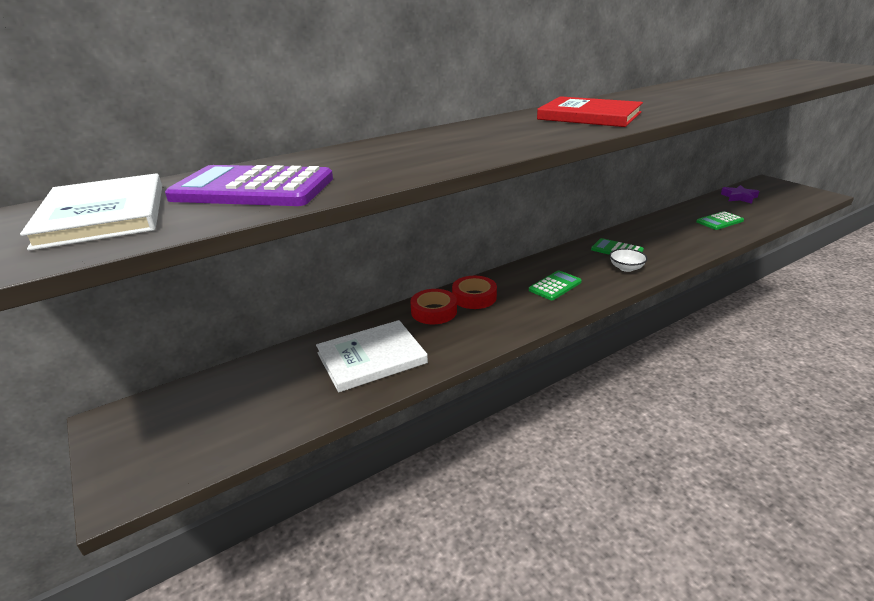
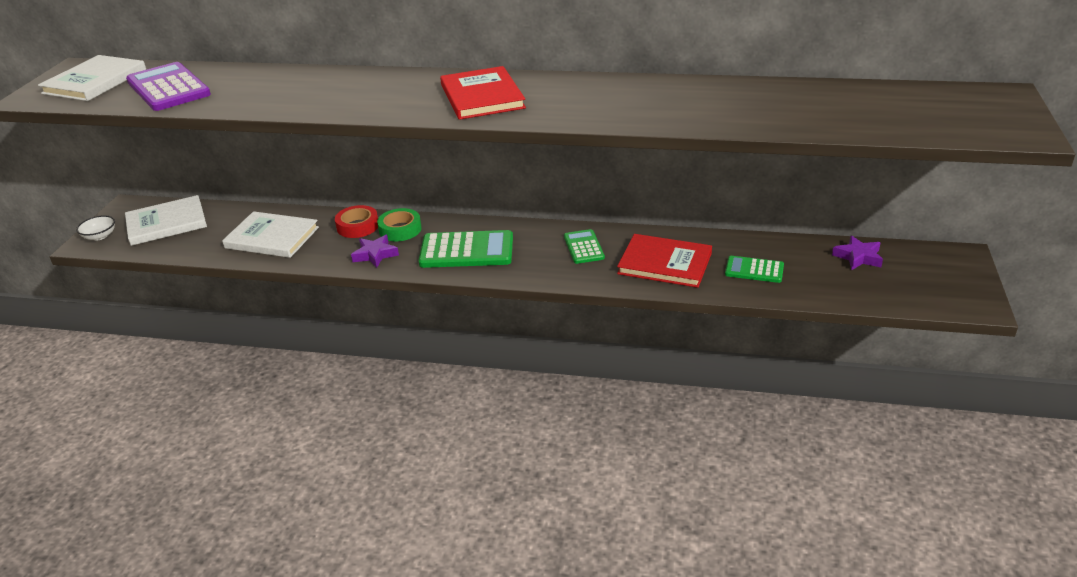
camera: 45 degrees right, 5 degrees up
red tape [452,276,497,309] -> green tape [377,208,421,241]
green calculator [529,270,582,300] -> green calculator [418,230,513,268], size x1.75
white bowl [609,249,648,272] -> white bowl moved to [76,215,115,240]
none -> white book [125,195,207,246]
none -> purple star [351,235,399,268]
none -> red book [617,234,712,288]

